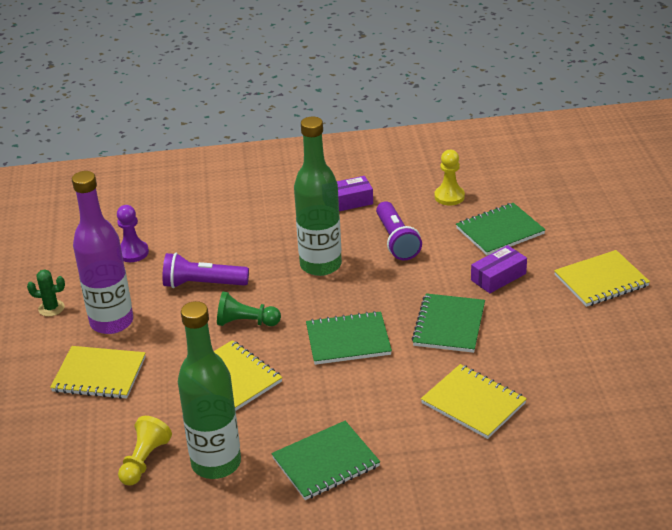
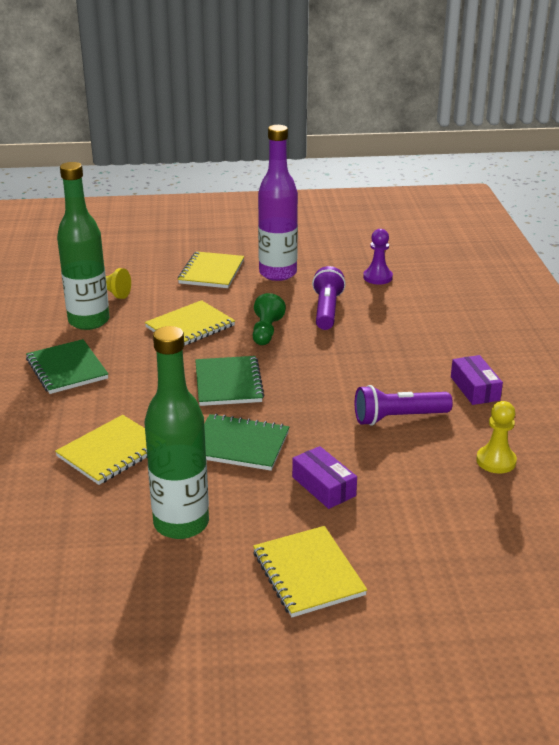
camera: 90 degrees right, 5 degrees down
green cactus [27,269,65,317] -> none
green bottle [294,117,342,276] -> green bottle moved to [144,326,209,539]
green notebook [456,203,546,255] -> none

